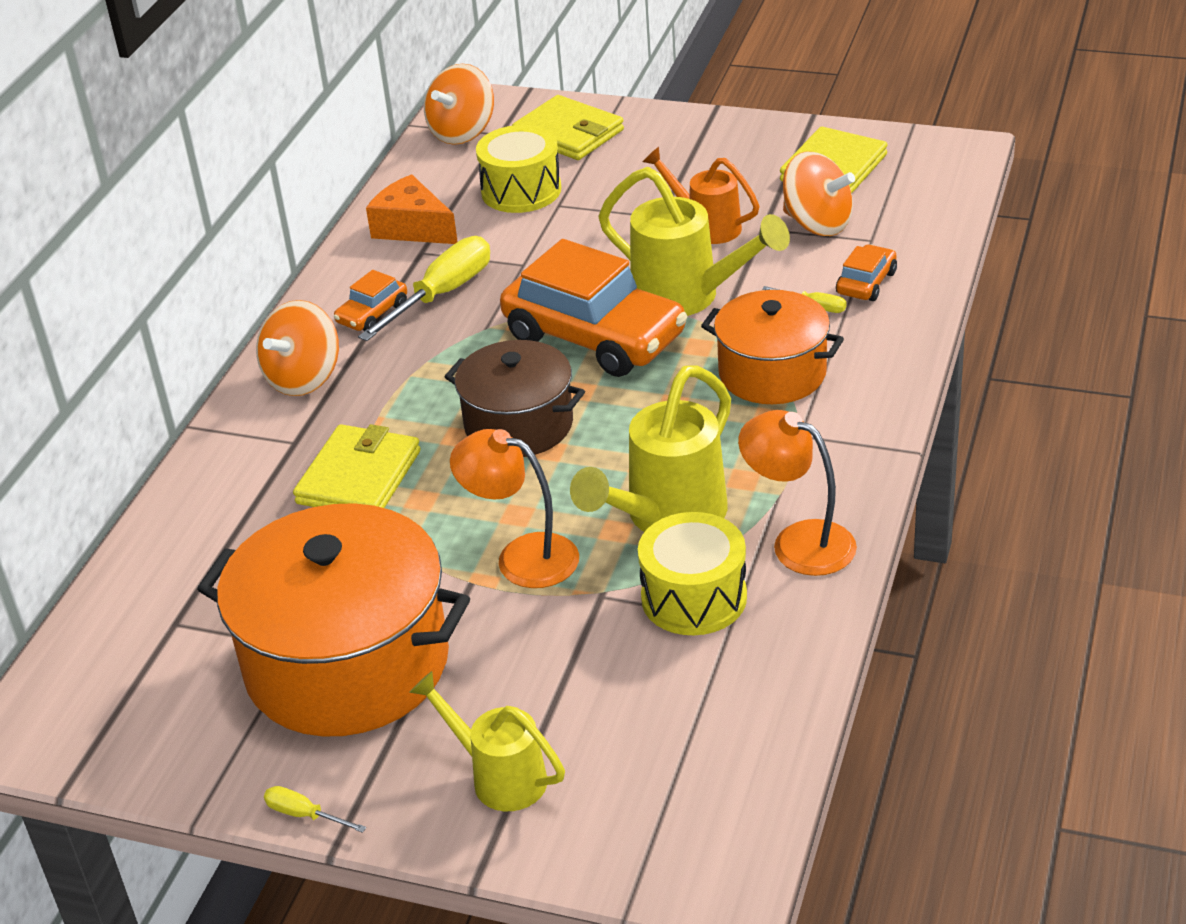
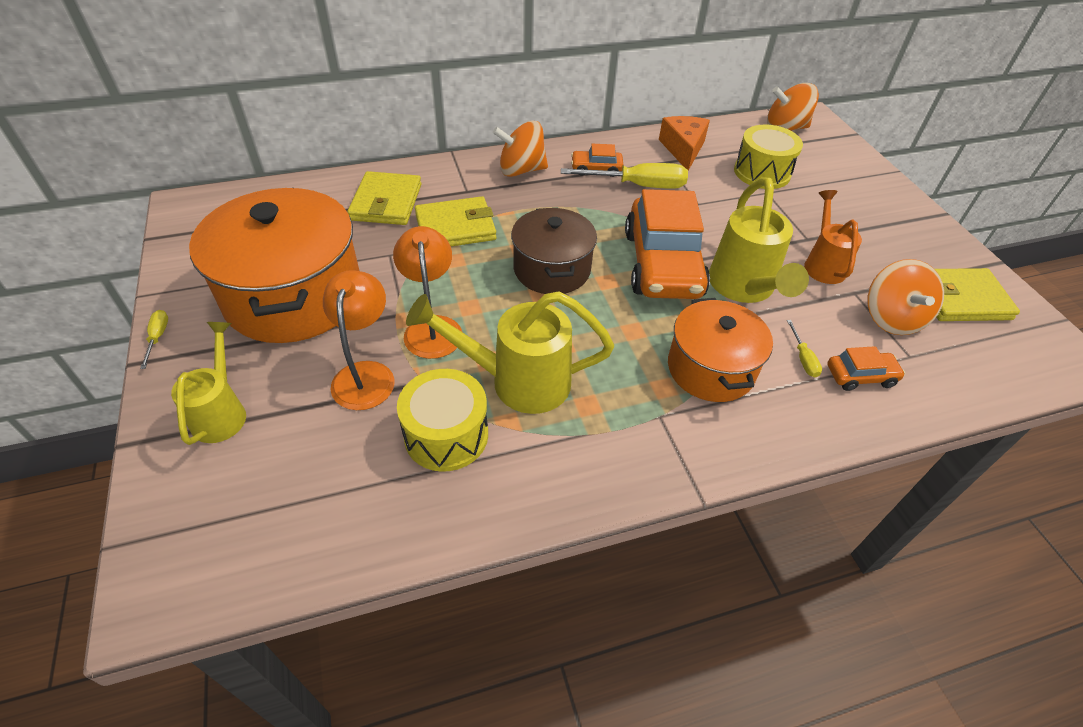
camera: 50 degrees right, 10 degrees up
yellow wallet [512,95,624,160] -> yellow wallet moved to [347,171,421,225]
orange lamp [738,410,857,576] -> orange lamp moved to [323,270,395,410]

